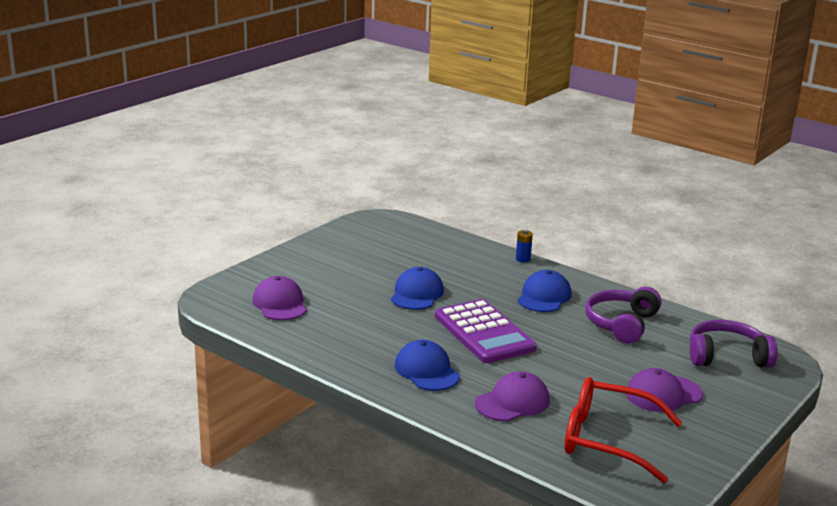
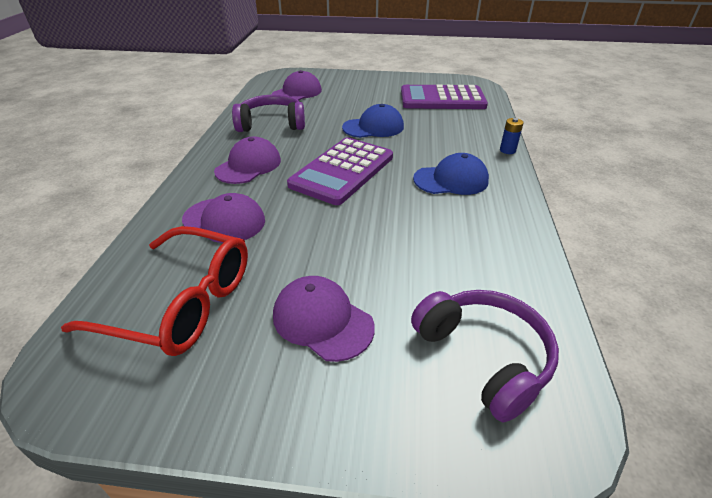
camera: 60 degrees right, 15 degrees up
blue cap [395,340,460,391] -> purple cap [214,137,281,184]
red glasses [565,377,682,483] -> red glasses turned 120 degrees clockwise [61,226,248,356]
purple headphones [585,287,662,344] -> purple headphones moved to [232,94,305,132]
none -> purple calculator [401,84,488,109]

